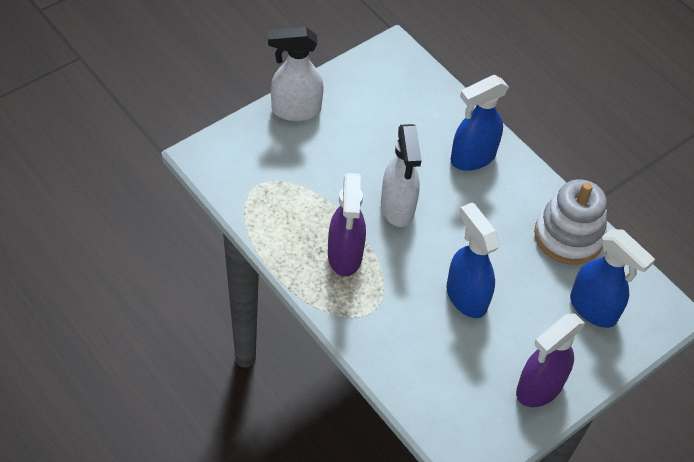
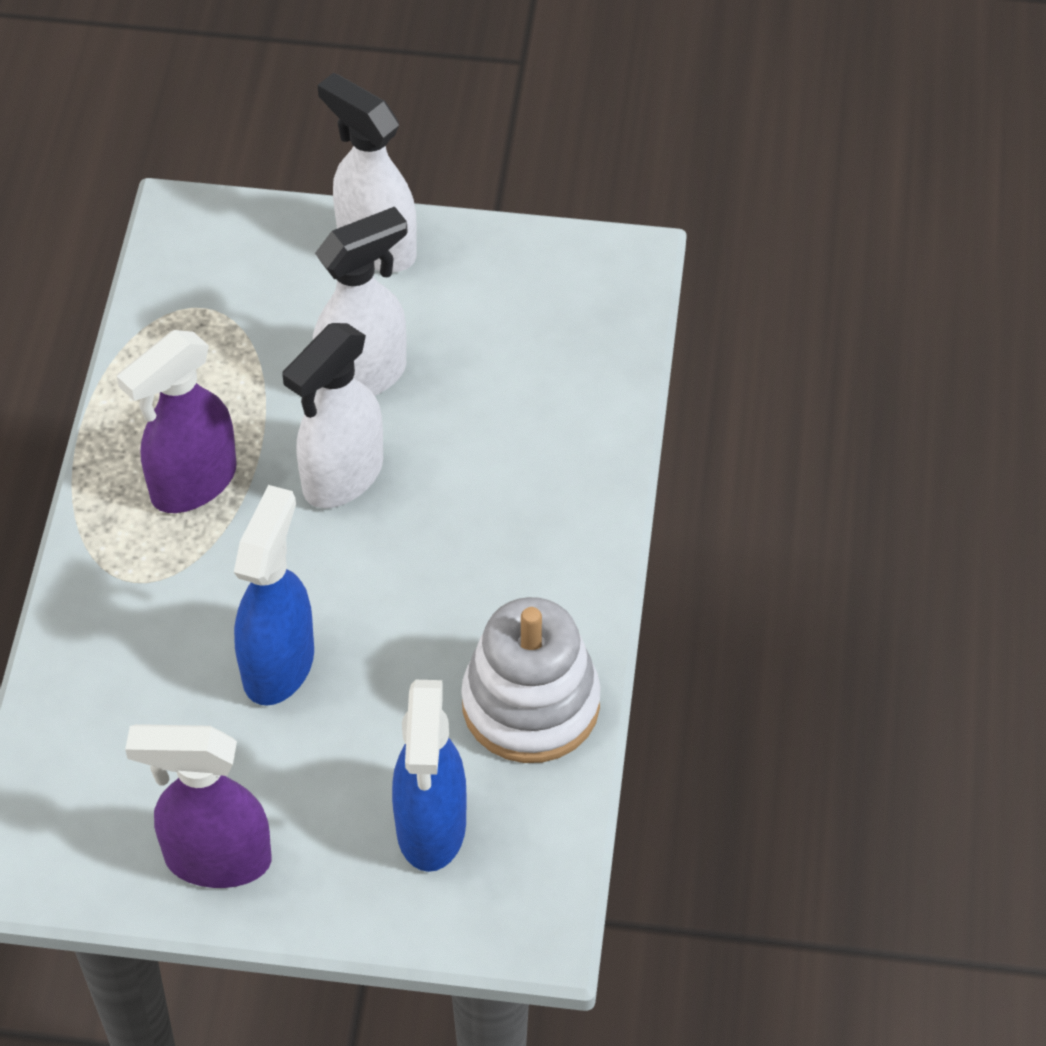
camera: 50 degrees right, 0 degrees up
blue spray bottle [451,75,509,171] -> none
none -> white spray bottle [313,207,408,396]

